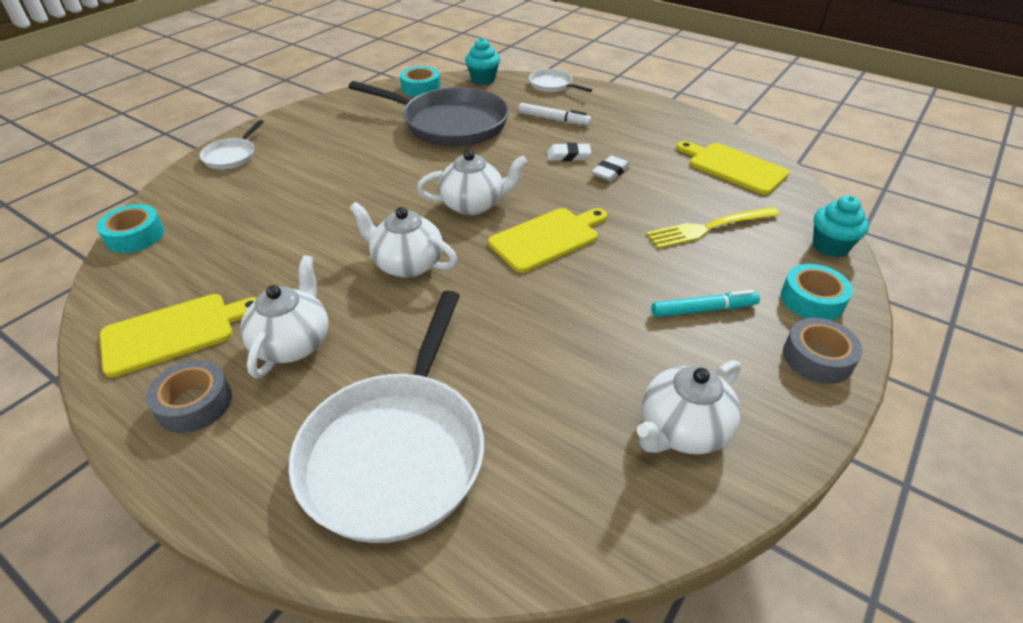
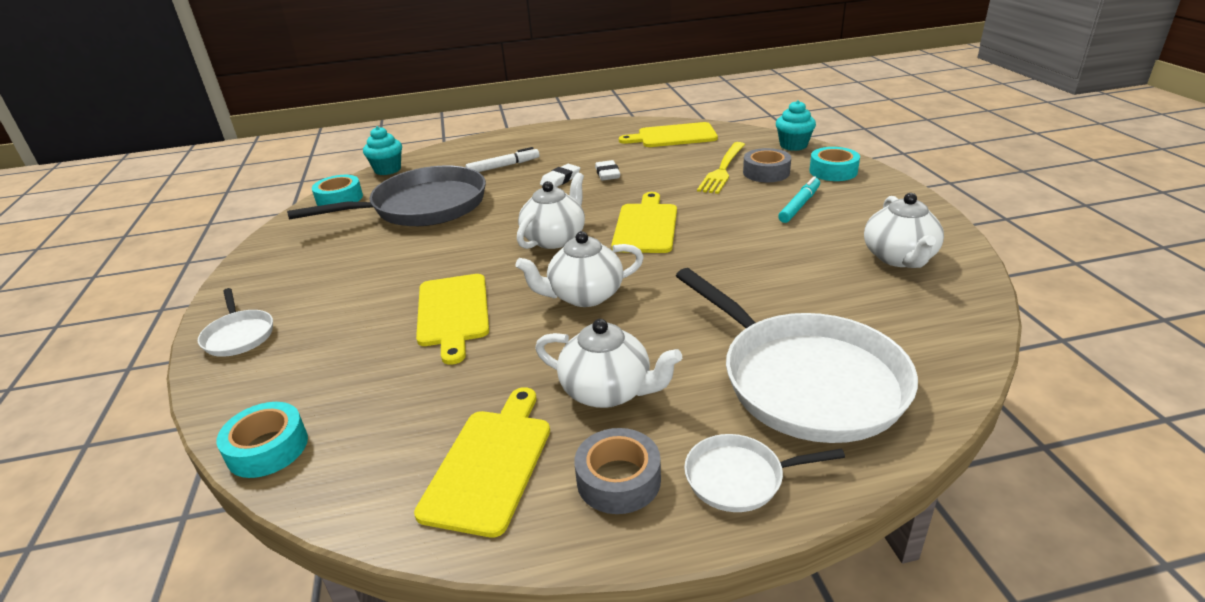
camera: 45 degrees left, 10 degrees down
white teapot [240,255,329,378] -> white teapot turned 150 degrees clockwise [535,319,682,408]
white pan [529,69,592,92] -> white pan moved to [684,434,845,512]
grey tape [783,318,862,384] -> grey tape moved to [743,148,791,182]
none -> yellow cutting board [416,274,489,365]

